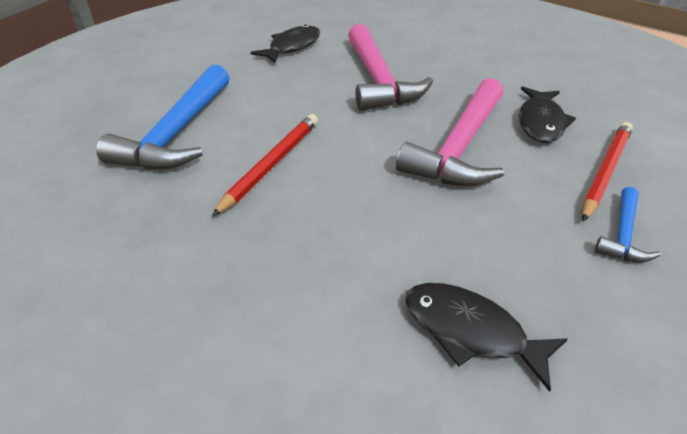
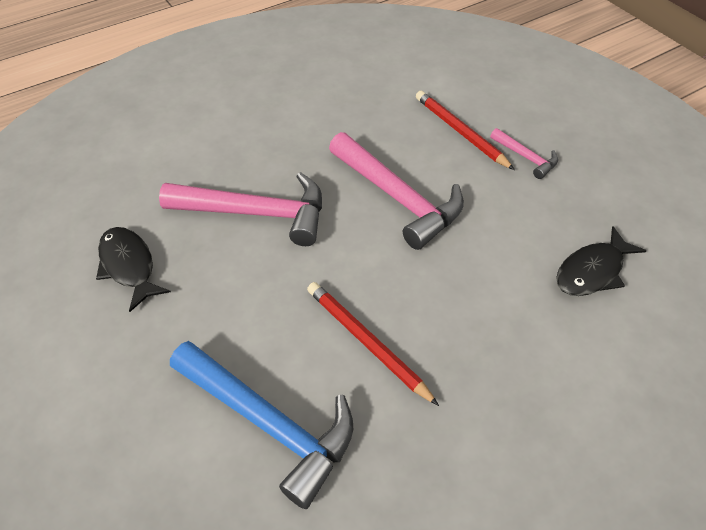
camera: 70 degrees left, 10 degrees up
black fish [519,87,576,143] -> none
blue hammer [595,187,661,263] -> pink hammer [490,128,558,179]

